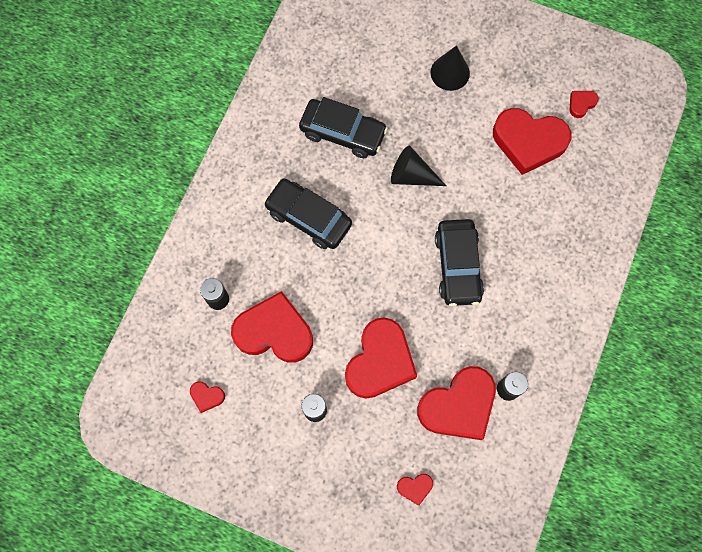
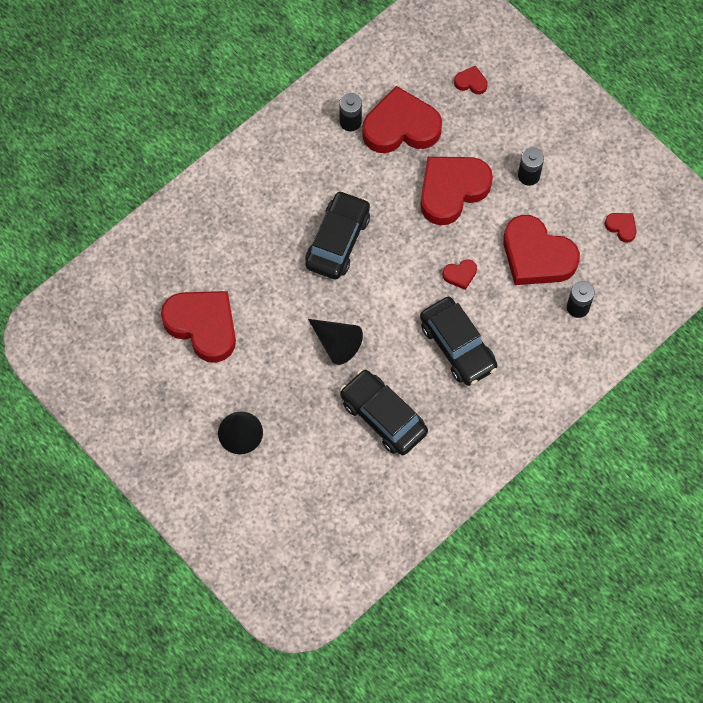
camera: 155 degrees left, 5 degrees down
red heart [569,91,599,118] -> red heart moved to [442,259,477,290]

